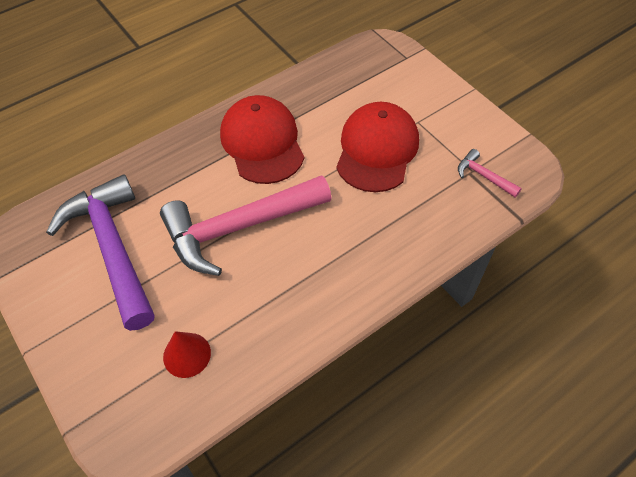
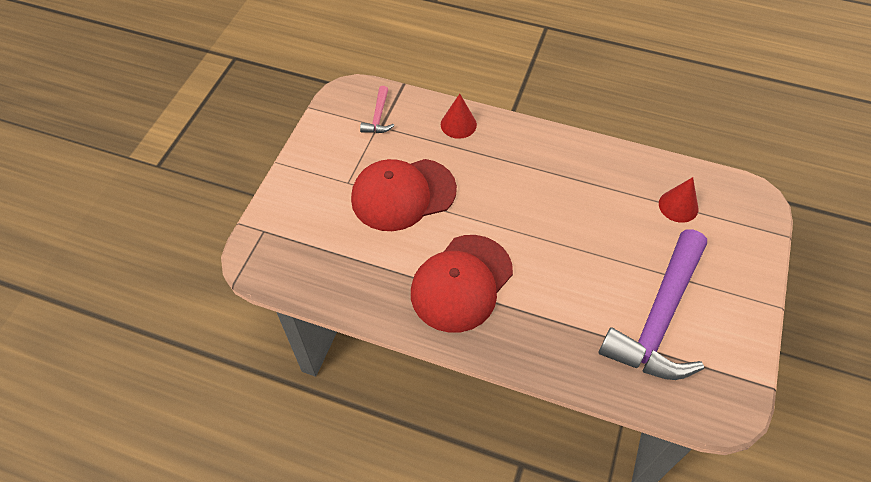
camera: 125 degrees left, 0 degrees up
pink hammer [160,175,332,276] -> none
none -> red cone [441,94,477,139]

